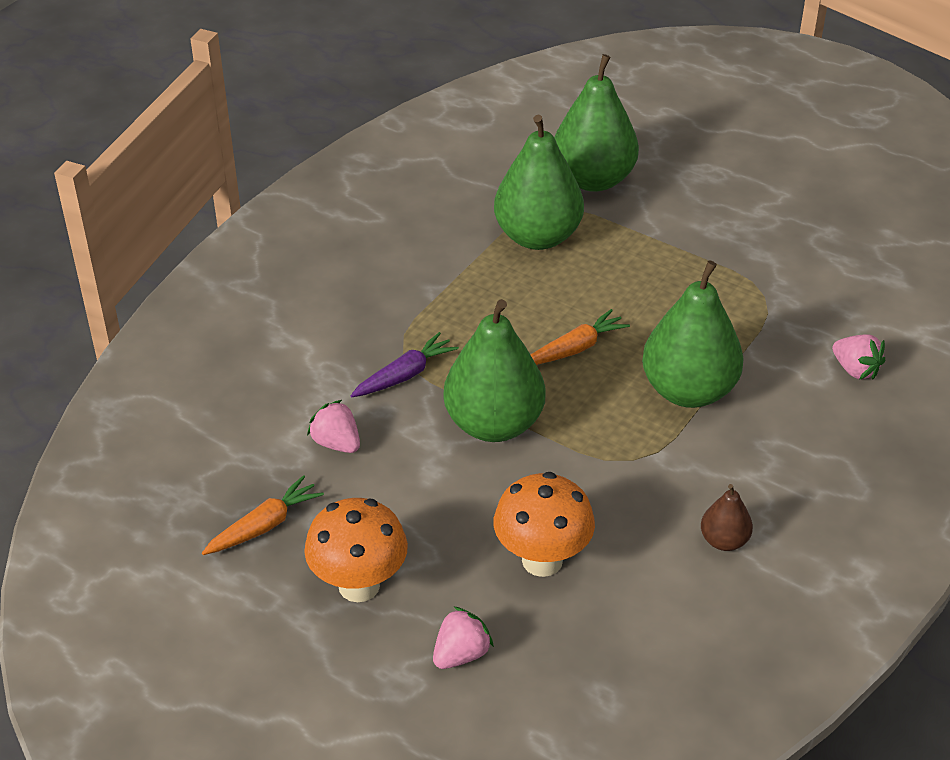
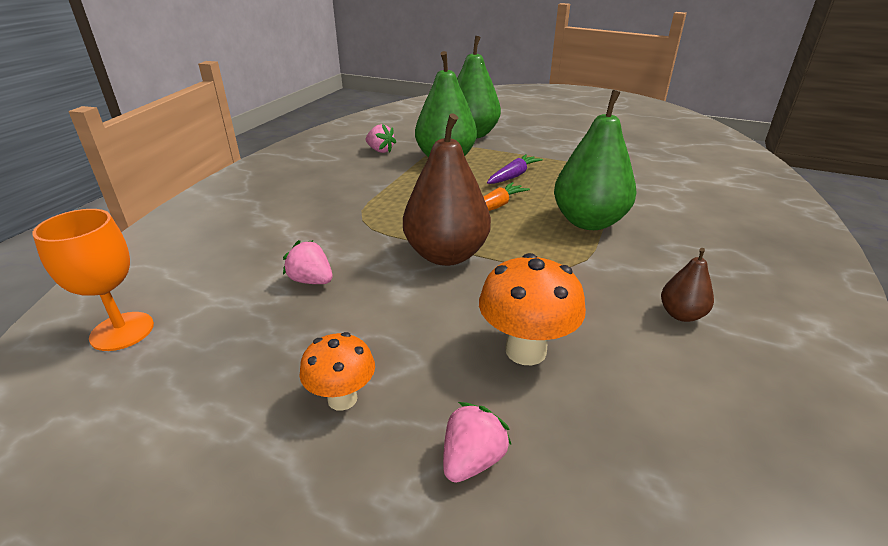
camera: 10 degrees left, 10 degrees down
orange carrot [202,475,324,555] -> none
orange mushroom [304,498,408,602] -> orange mushroom [300,332,375,411], size x0.65
purple carrot [351,332,459,397] -> purple carrot moved to [487,154,543,184]
green pear [443,299,546,442] -> brown pear [403,113,491,266]
pink strawberry [832,334,885,380] -> pink strawberry moved to [366,124,396,153]
none -> orange goblet [32,209,154,351]

